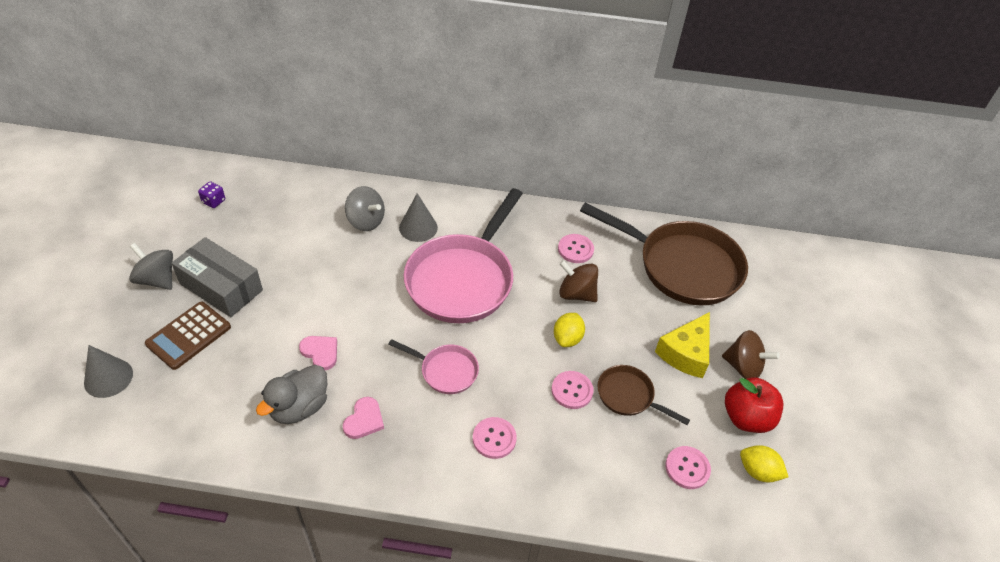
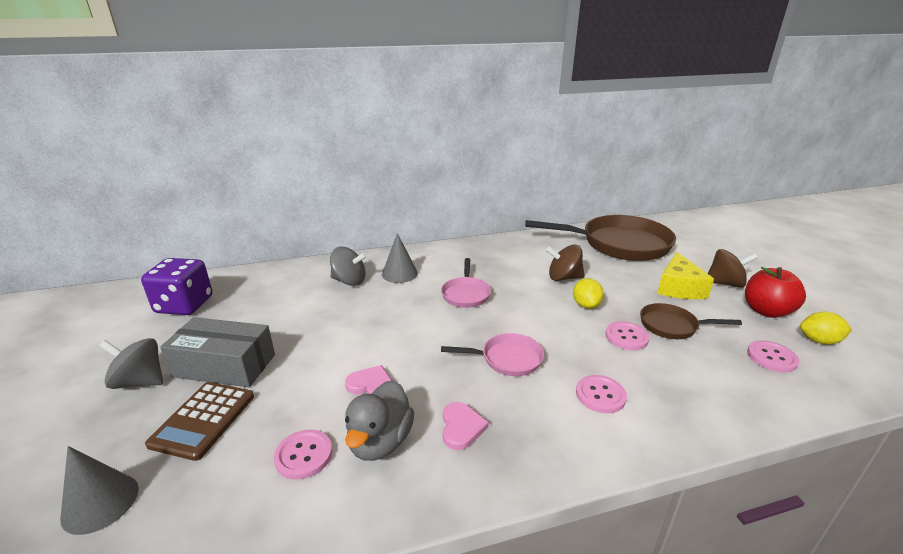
camera: 20 degrees left, 20 degrees down
purple dice [198,181,225,208] -> purple dice [141,258,213,315], size x2.27
pink pan [404,188,523,323] -> pink pan [441,258,491,308], size x0.48
pink button [558,234,594,263] -> pink button moved to [274,430,332,480]

